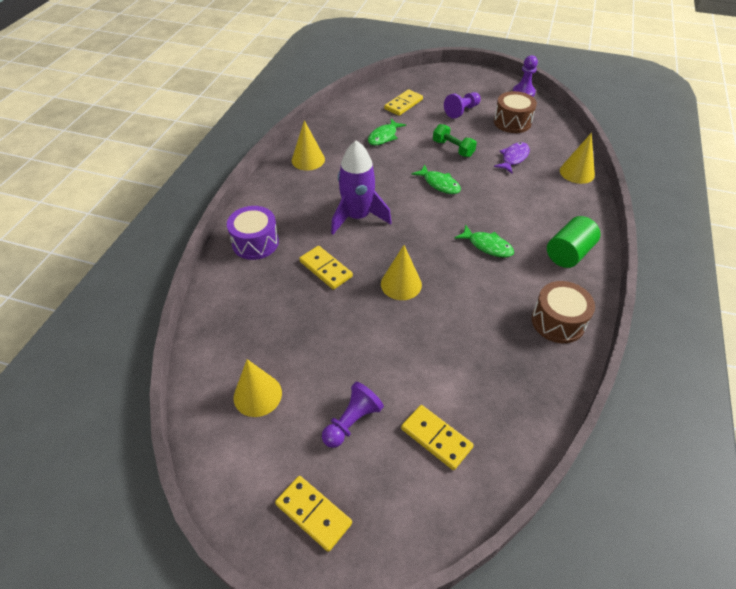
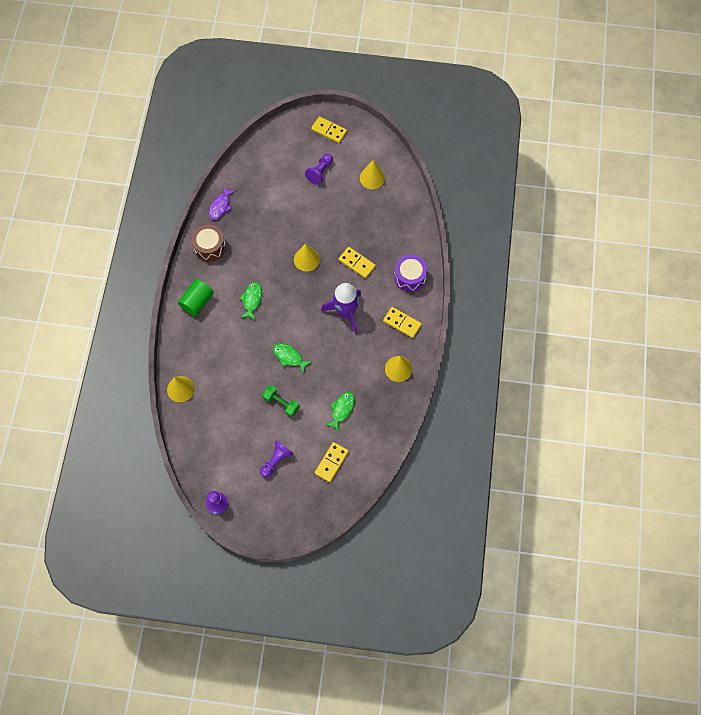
camera: 170 degrees right, 20 degrees up
yellow domino [401,405,474,470] -> yellow domino moved to [383,307,422,338]
green fish [454,224,514,258] -> green fish turned 75 degrees clockwise [239,282,262,320]
brown drum [494,91,537,133] -> none
purple fish [494,142,530,174] -> purple fish moved to [209,186,236,220]

